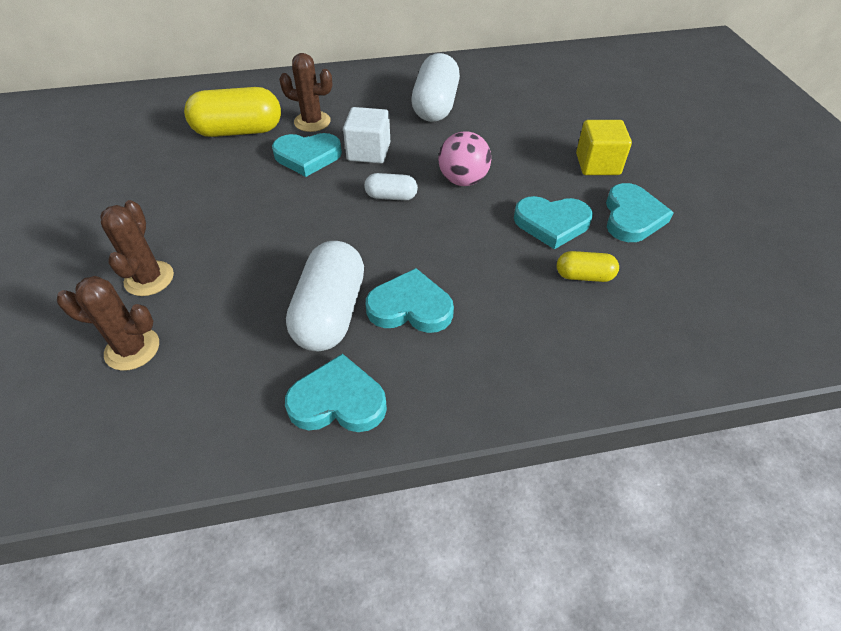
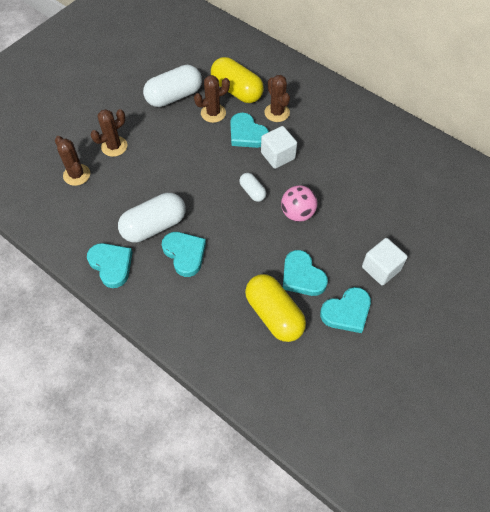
camera: 50 degrees right, 10 degrees up
white capsule [411,53,460,122] -> white capsule moved to [143,65,202,107]
yellow capsule [557,251,619,282] -> yellow capsule [245,274,306,342], size x1.95
yellow cube [576,120,632,175] -> white cube [362,238,408,285]
none -> brown cactus [194,75,230,123]

